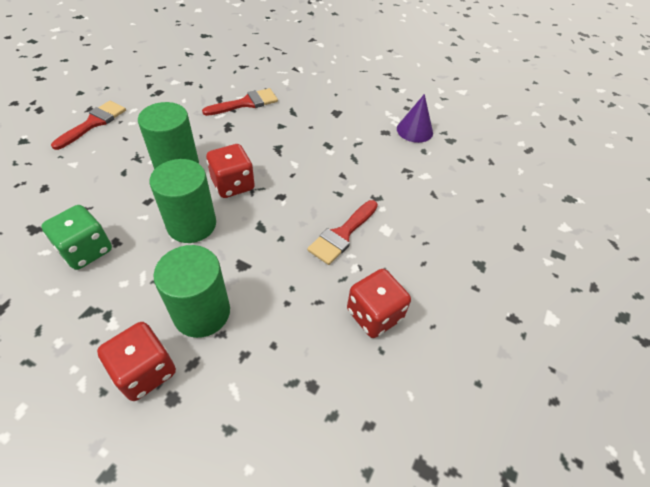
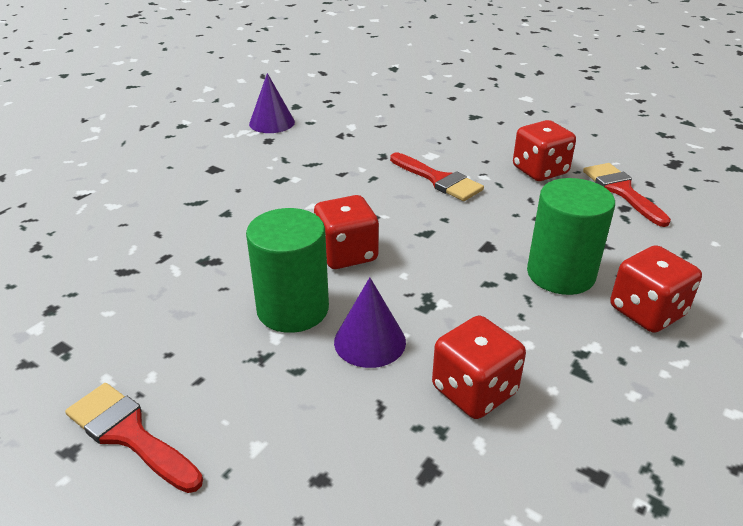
camera: 80 degrees left, 15 degrees down
green dice [41,205,112,270] -> red dice [432,316,526,419]
green cylinder [149,159,216,243] -> none
red brush [202,88,278,116] -> red brush moved to [583,163,671,227]
none -> purple cone [334,277,406,368]

